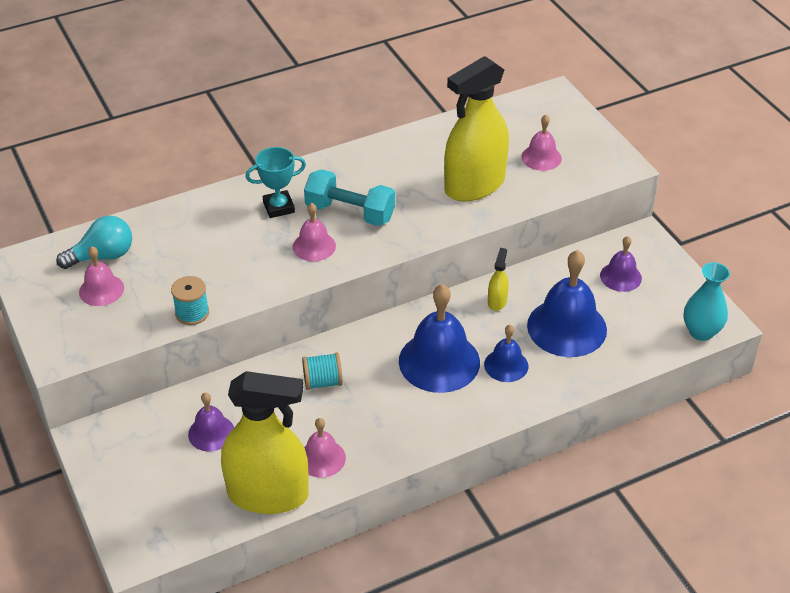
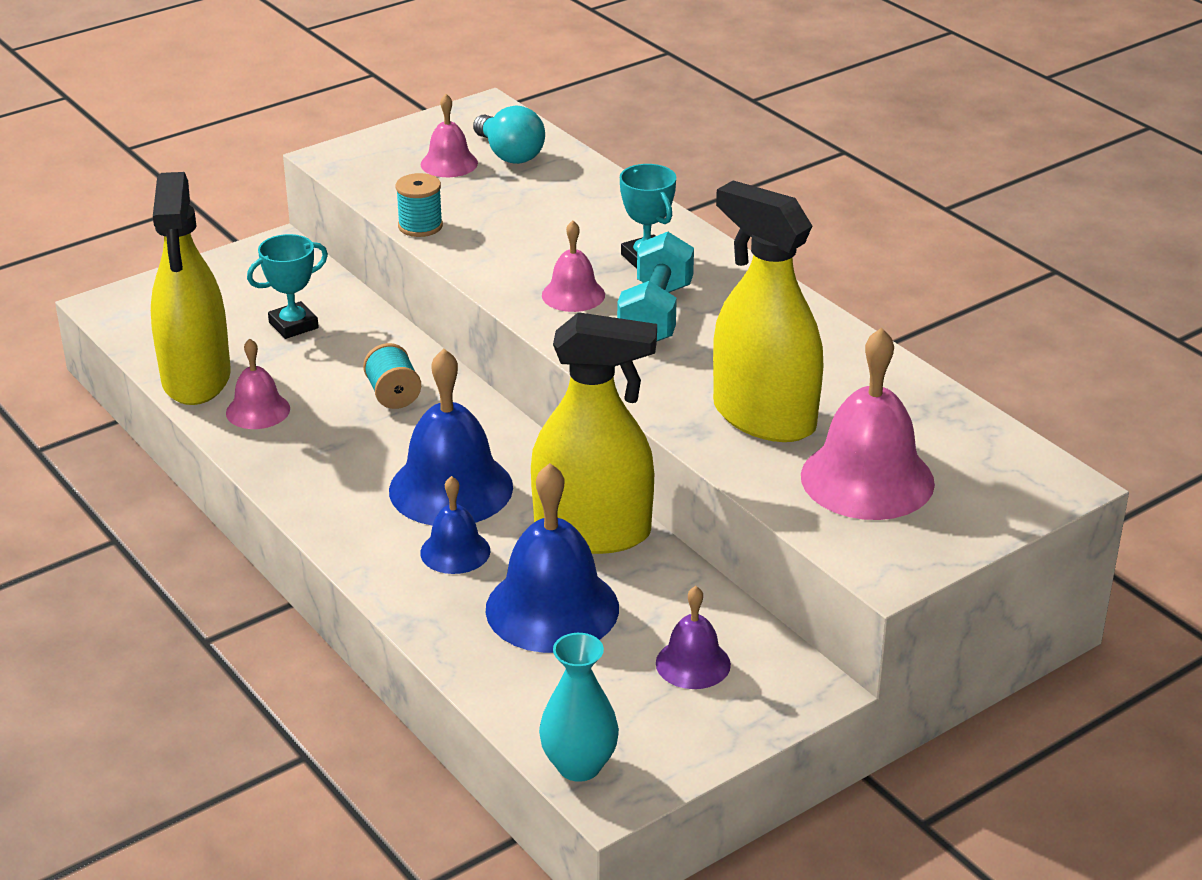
camera: 80 degrees right, 10 degrees down
purple bell [188,392,234,451] -> turquoise trophy [247,234,328,339]
yellow spray bottle [488,248,509,311] -> yellow spray bottle [531,312,657,554], size x2.45
pink bell [521,115,562,171] -> pink bell [801,328,935,520], size x1.84

